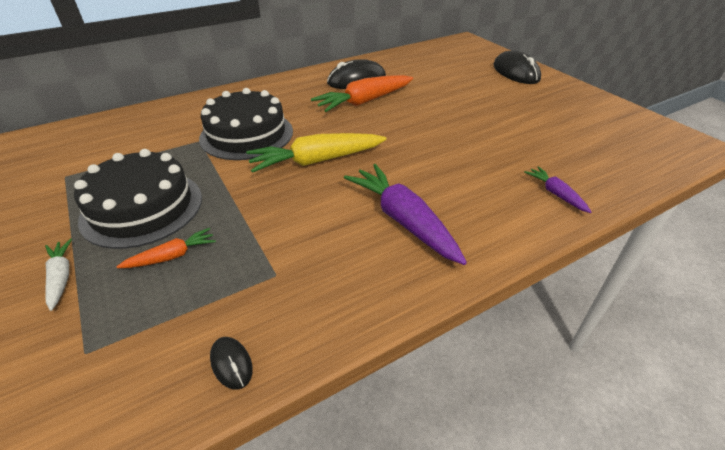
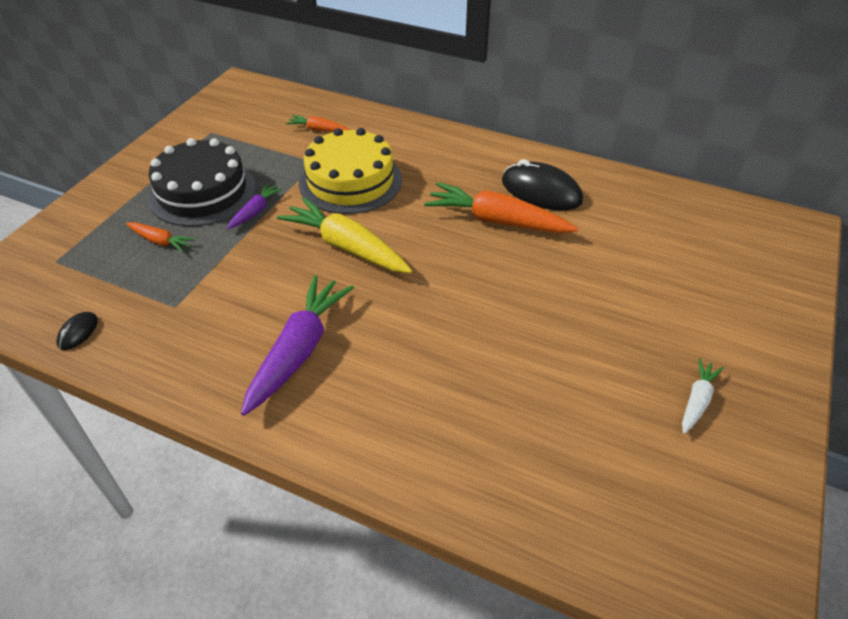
camera: 55 degrees right, 5 degrees up
white carrot [45,239,72,311] -> white carrot moved to [682,358,724,434]
black cake [199,88,293,160] -> yellow cake [299,128,402,214]
black mouse [493,50,541,84] -> none
purple carrot [524,167,591,213] -> purple carrot moved to [227,183,283,229]
none -> orange carrot [286,115,350,132]

